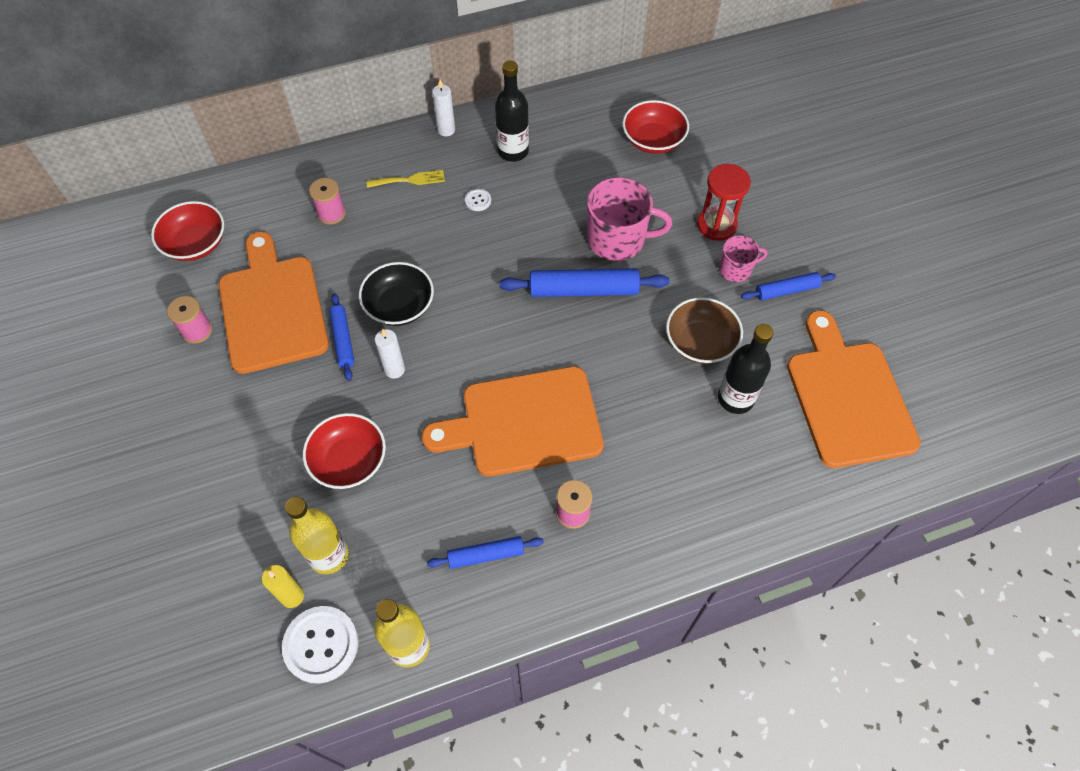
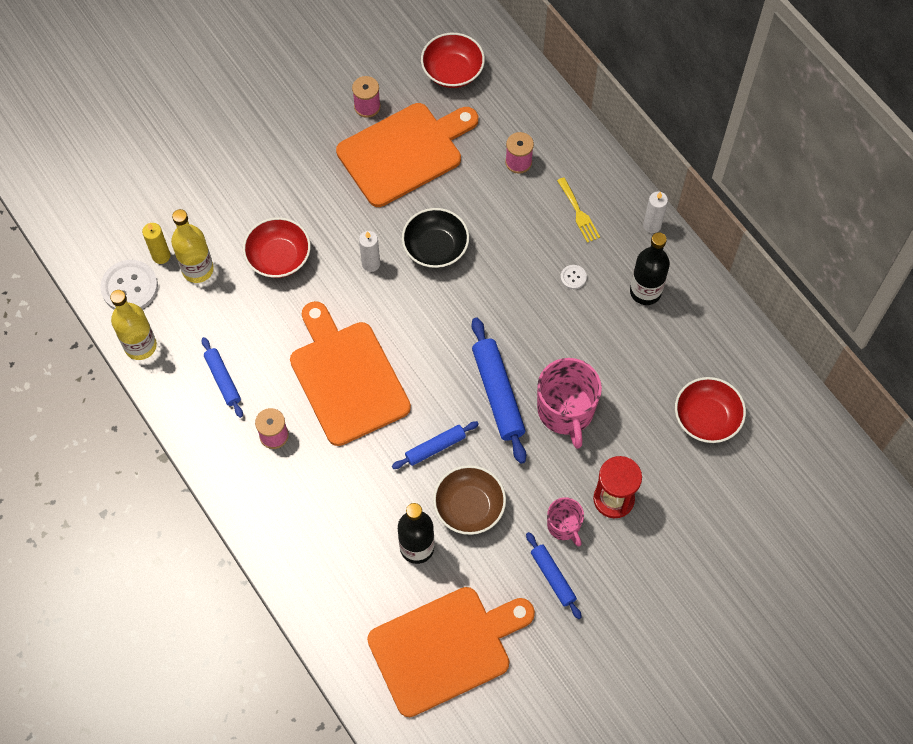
camera: 75 degrees right, 5 degrees up
blue rolling pin [329,293,354,381] -> blue rolling pin moved to [392,421,479,469]

